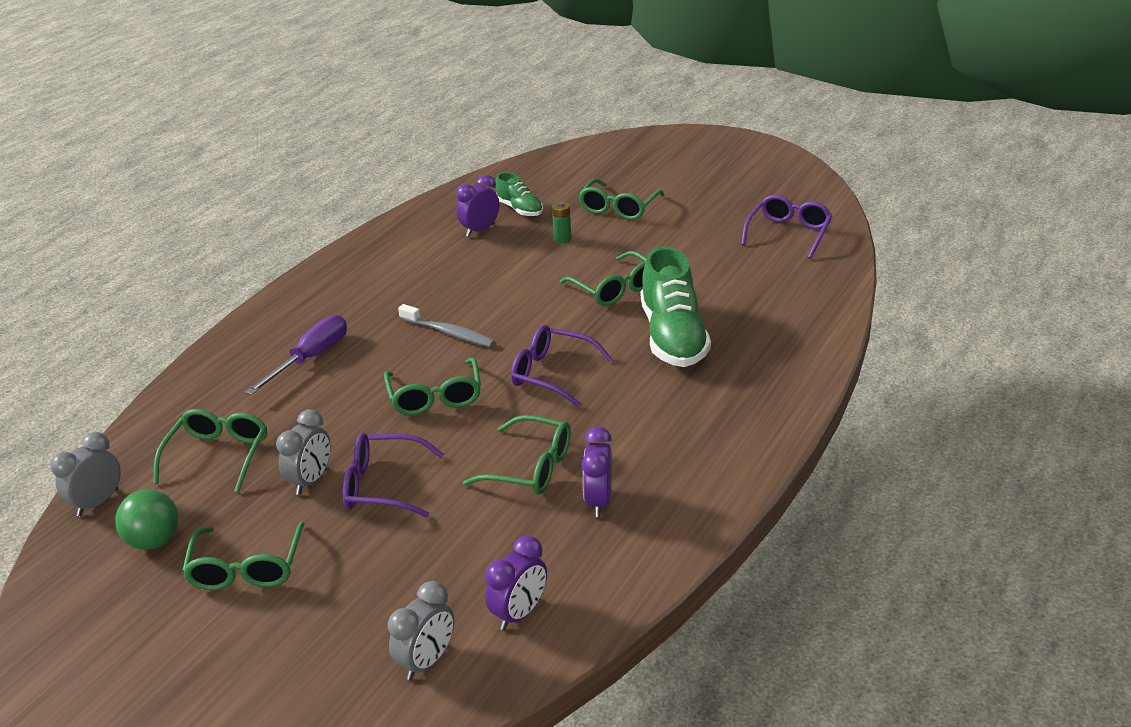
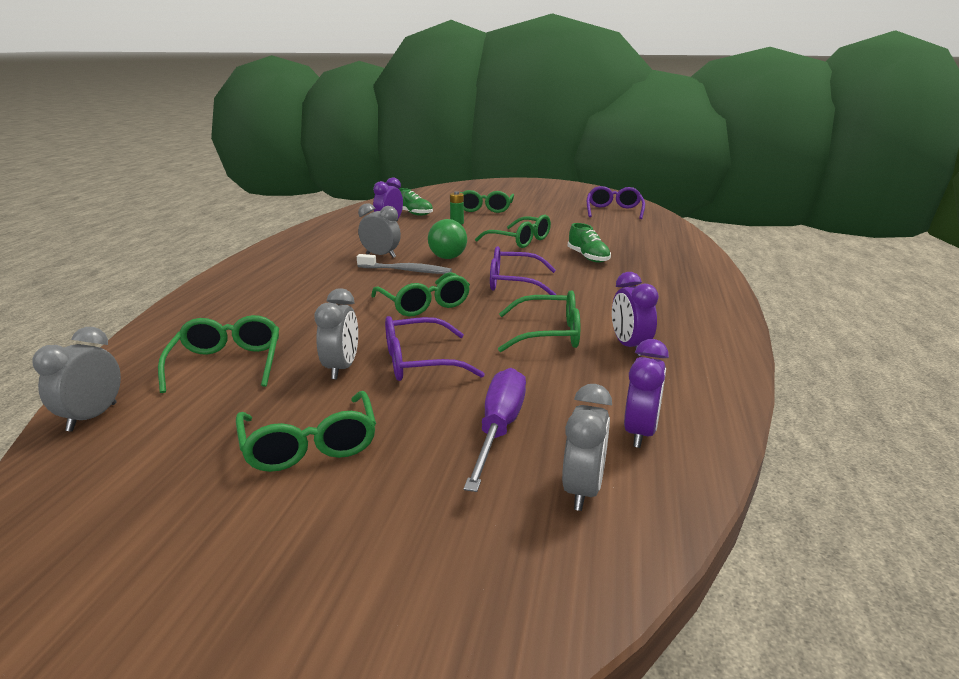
camera: 20 degrees left, 10 degrees down
green ball [115,489,179,550] -> green ball moved to [428,219,467,259]
purple screwdriver [245,315,347,395] -> purple screwdriver moved to [464,368,526,492]
green shoe [641,247,711,367] -> green shoe [567,223,611,263], size x0.54
none -> grey clock [358,203,401,258]

